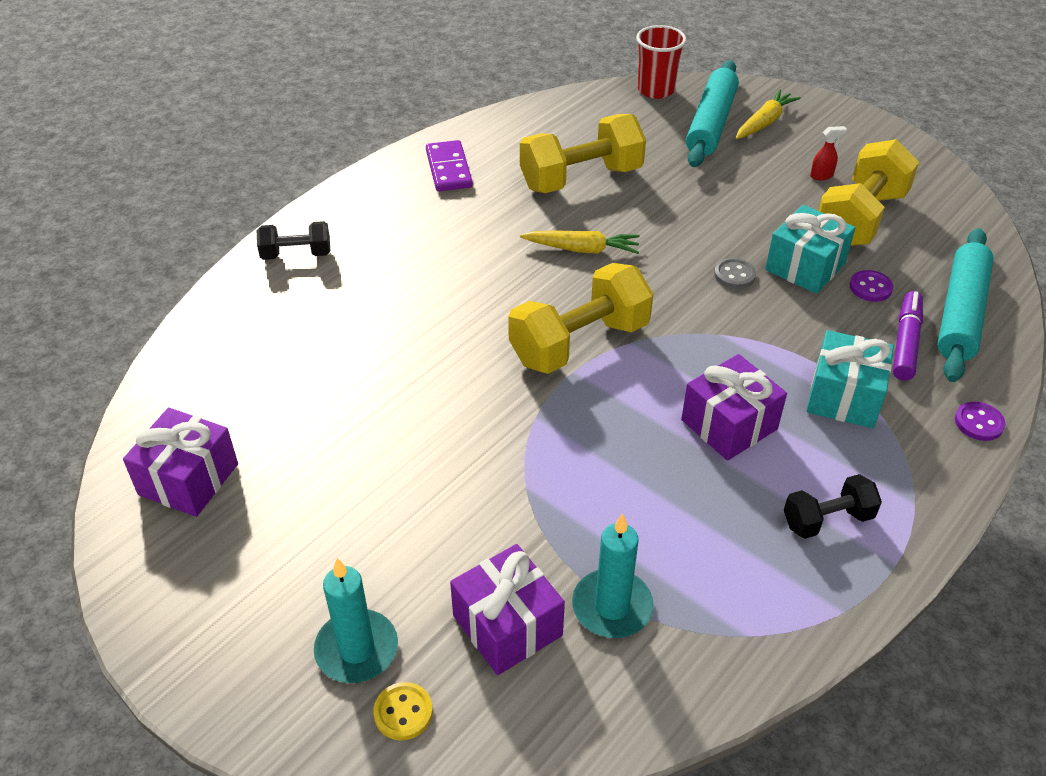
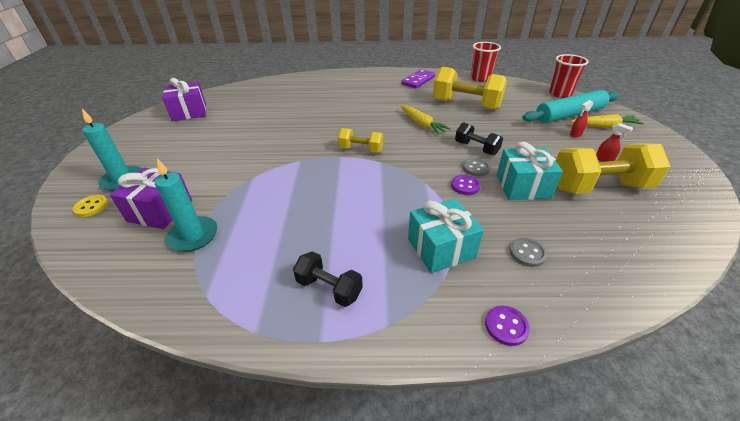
camera: 50 degrees right, 5 degrees down
black dumbbell [257,221,330,260] -> black dumbbell moved to [455,122,503,155]
yellow dumbbell [508,263,653,374] -> yellow dumbbell [338,128,384,153], size x0.55
purple gift [681,354,787,461] -> none
purple button [850,270,893,302] -> purple button moved to [451,175,481,195]
purple marker [893,291,923,381] -> grey button [509,238,547,267]
turquoise rolling pin [937,228,993,382] -> none
none -> red cup [471,42,501,82]
none -> red spray bottle [570,100,593,137]

